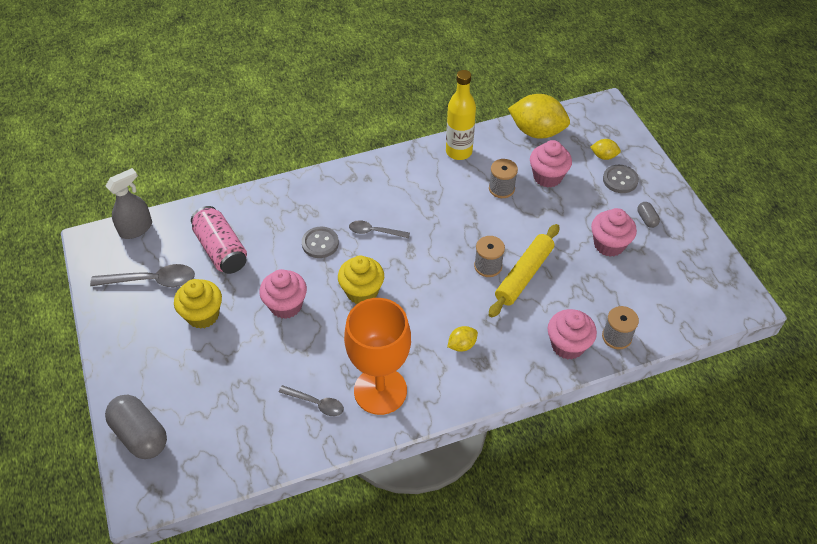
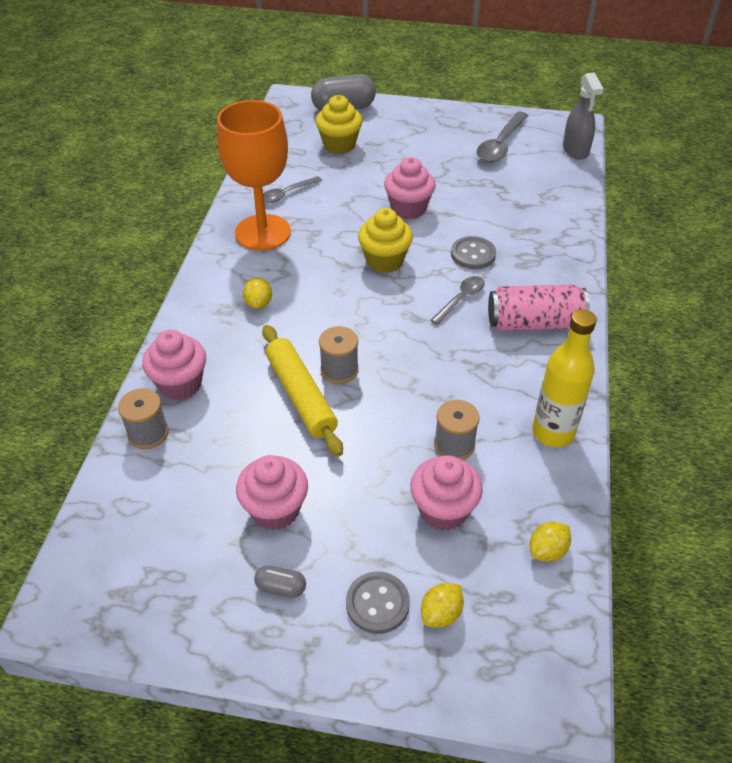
camera: 120 degrees right, 5 degrees down
yellow cupcake [174,279,222,329] -> yellow cupcake moved to [316,95,362,154]
pink can [191,206,247,274] -> pink can moved to [488,284,590,331]
yellow lemon [508,94,570,138] -> yellow lemon [530,521,571,562], size x0.47

